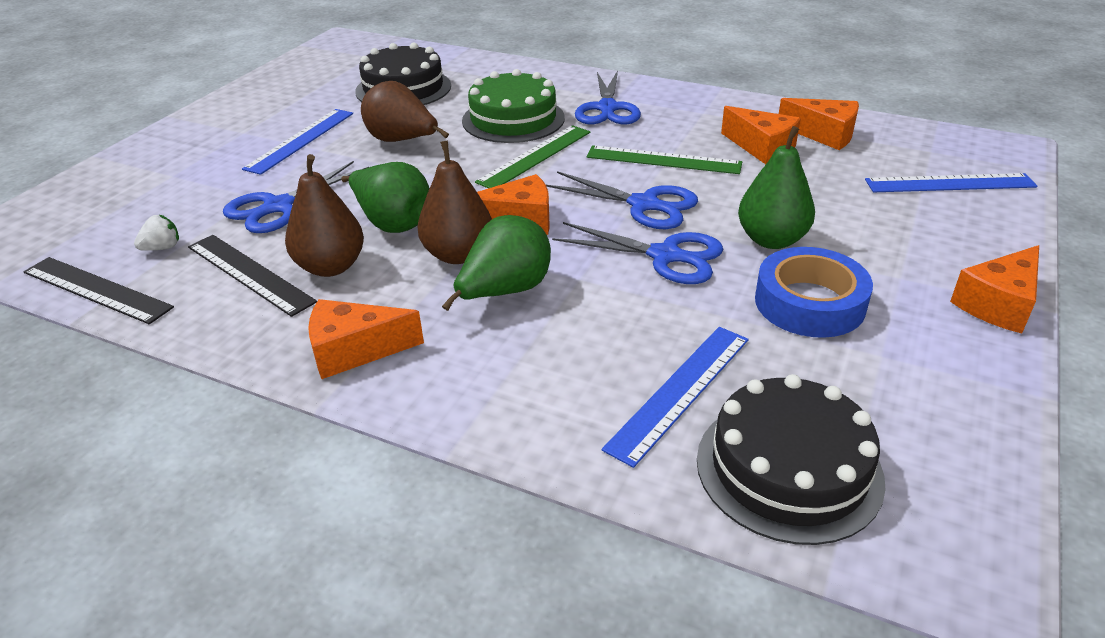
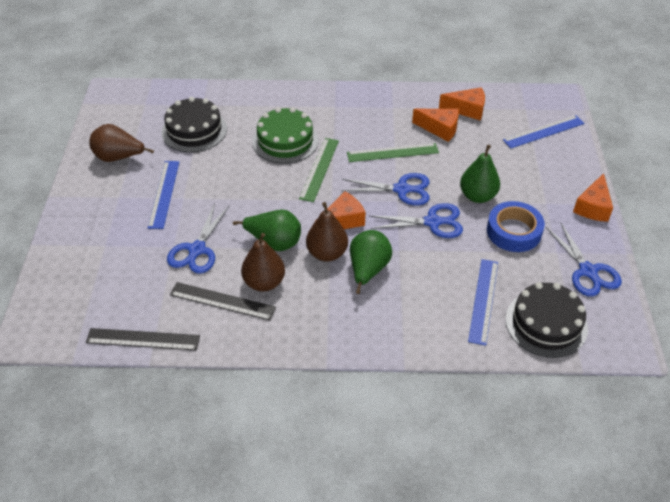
camera: 25 degrees left, 10 degrees up
white strawberry [134,215,179,251] -> none
orange cheese [308,299,424,379] -> none
brown pear [361,81,449,142] -> brown pear moved to [89,124,154,162]
blue scissors [575,71,641,124] -> blue scissors moved to [546,222,622,297]

